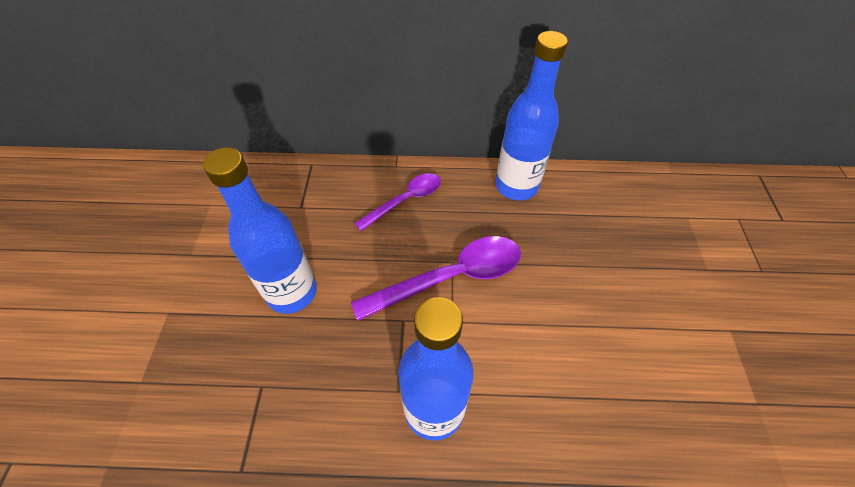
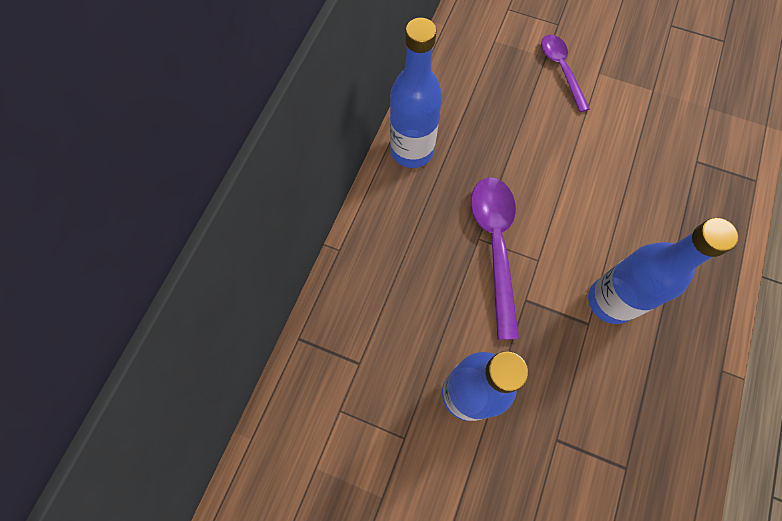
camera: 70 degrees left, 15 degrees up
purple spoon [354,173,441,231] -> purple spoon moved to [541,35,590,112]

